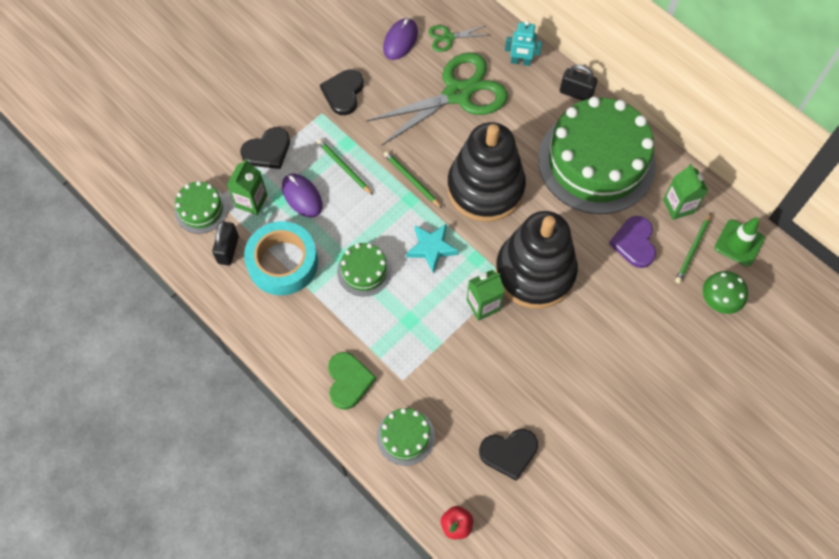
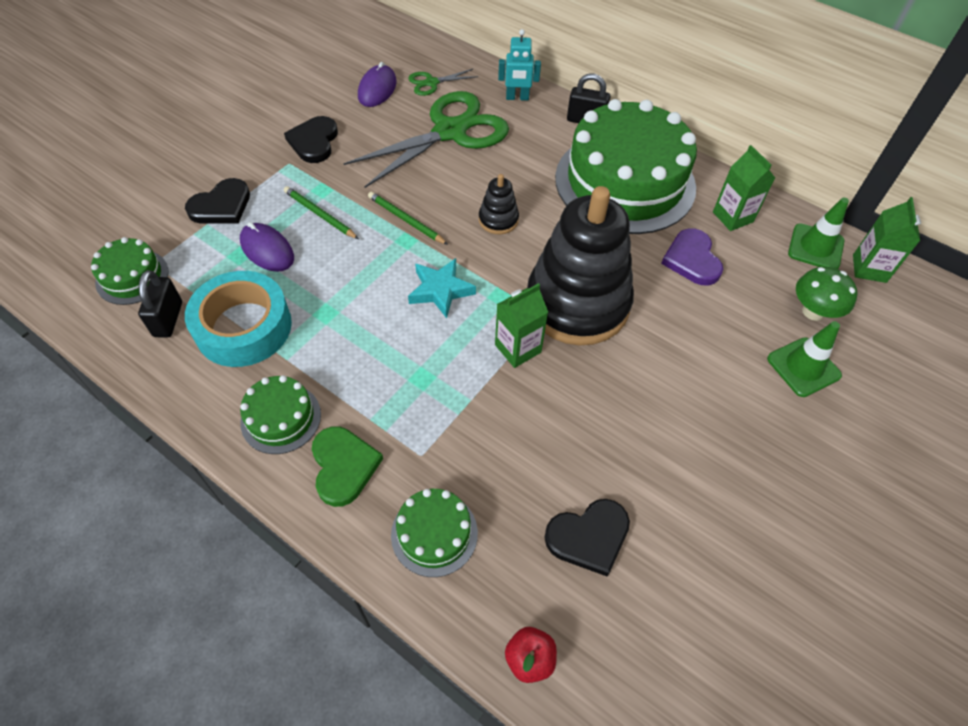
camera: 10 degrees left, 10 degrees down
green carton [227,159,268,215] -> green carton moved to [853,197,921,283]
green cake [337,243,392,296] -> green cake moved to [240,375,321,454]
black stacking toy [447,122,526,222] -> black stacking toy [479,174,519,234], size x0.42
green pencil [675,213,711,283] -> none
none -> green traffic cone [767,321,842,397]

